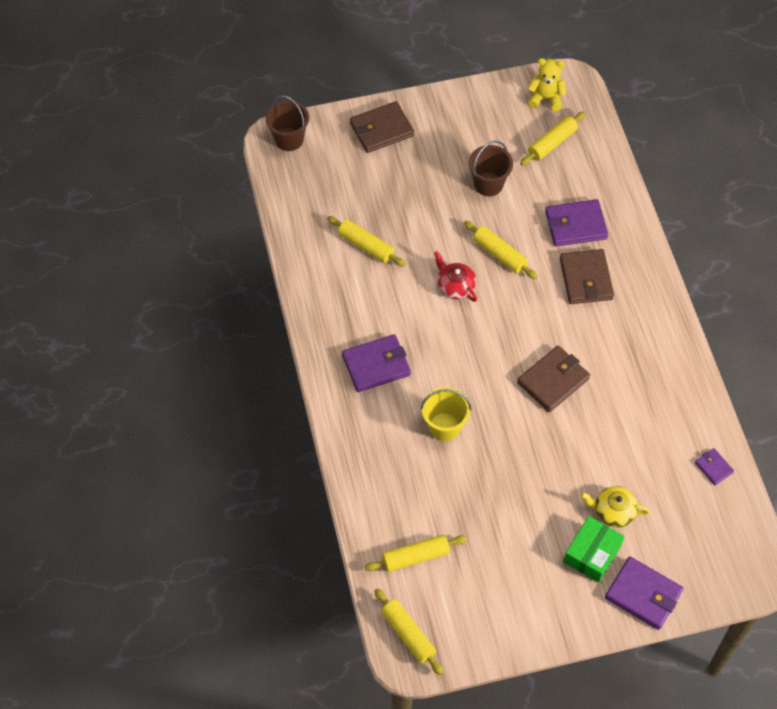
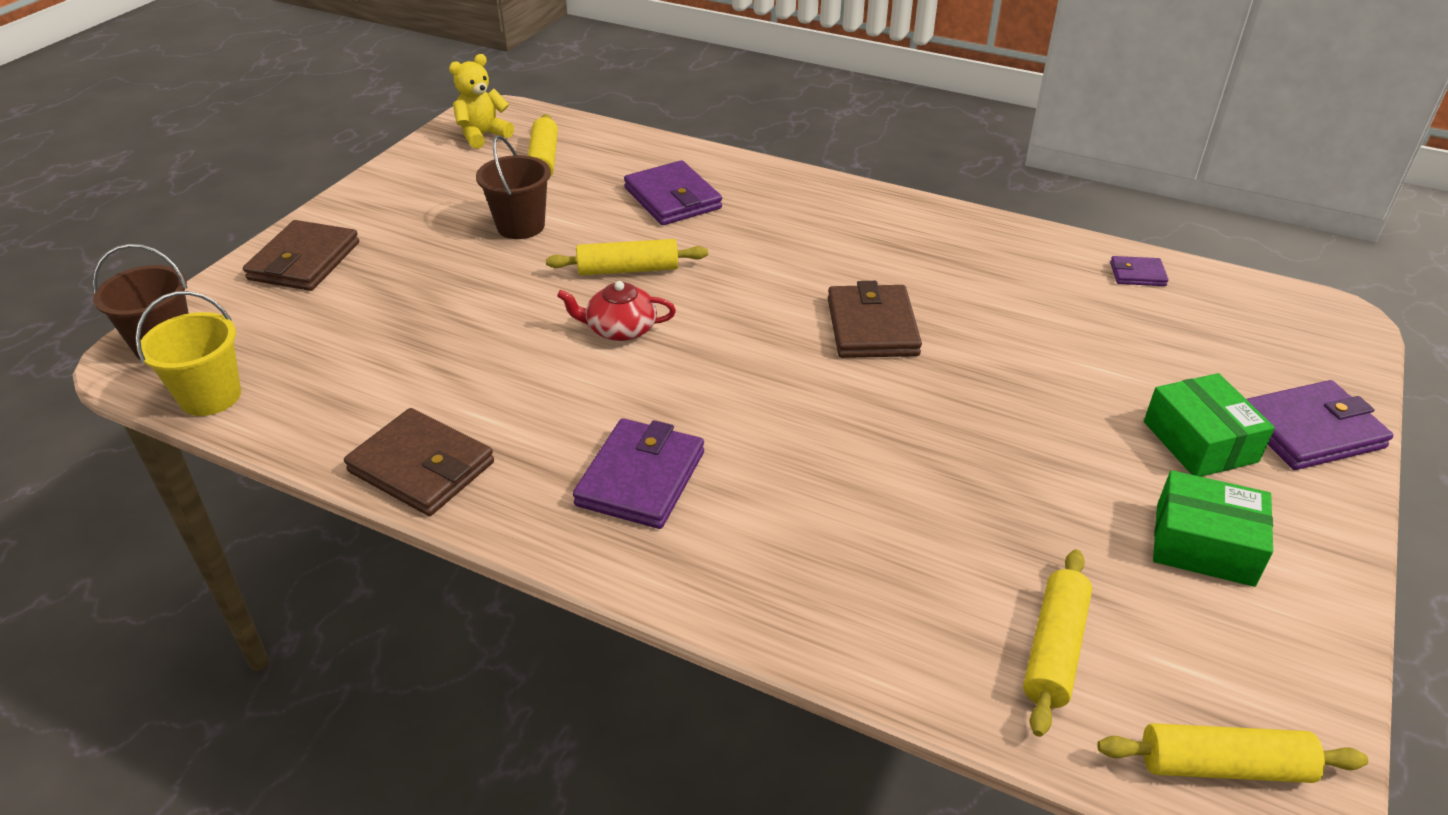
camera: 50 degrees left, 20 degrees down
yellow rolling pin [327,216,406,267] -> none
yellow bucket [421,387,471,441] -> yellow bucket moved to [135,291,241,416]
purple wallet [545,199,608,246] -> purple wallet turned 60 degrees counterclockwise [624,160,722,225]
brown wallet [560,249,614,304] -> brown wallet moved to [344,408,494,516]
yellow teapot [581,486,650,528] -> none
none -> green box [1153,470,1273,587]

